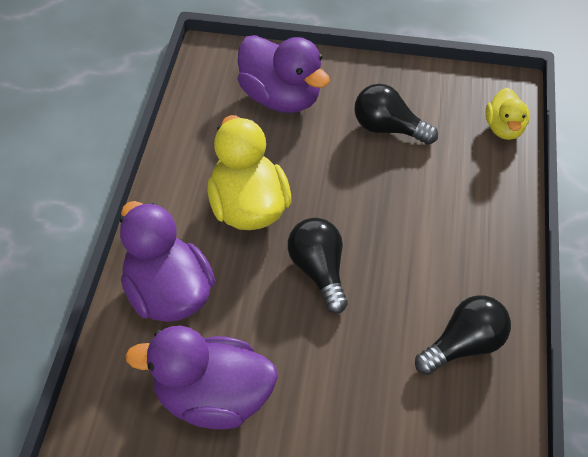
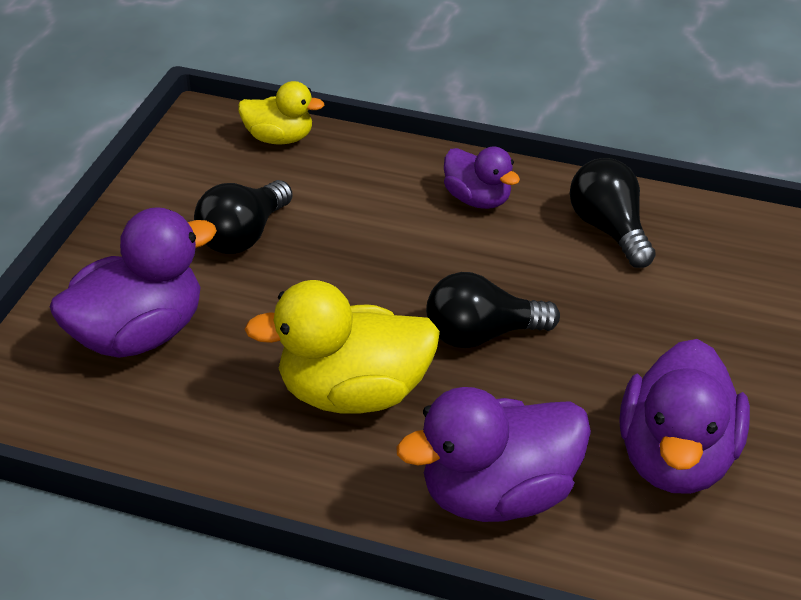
camera: 80 degrees left, 10 degrees down
none -> purple duck [444,147,520,209]

